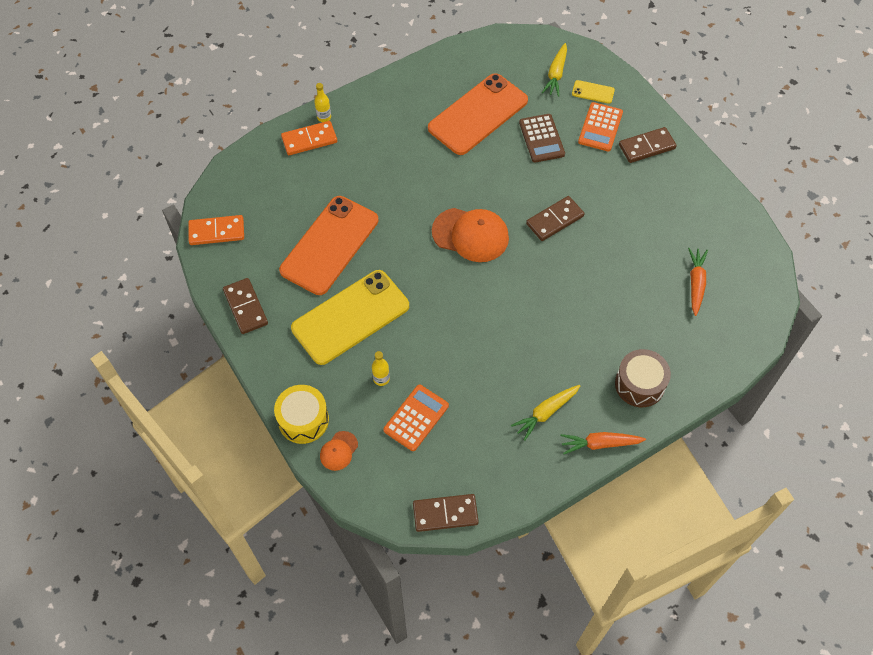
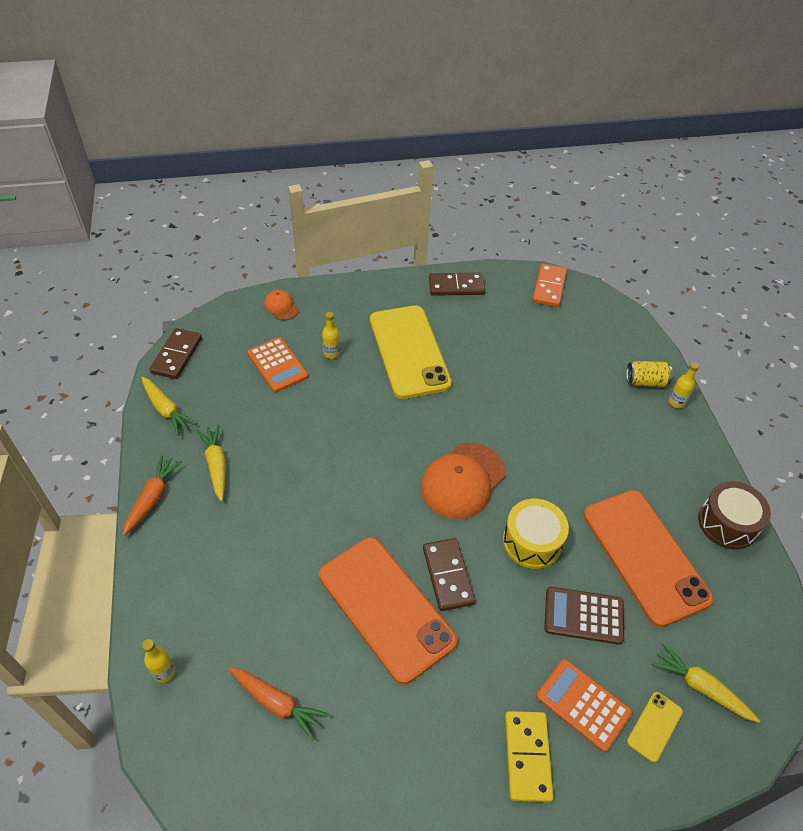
camera: 110 degrees right, 10 degrees down
yellow drum [274,385,329,444] -> yellow drum moved to [503,499,569,569]
orange phone [279,196,378,295] -> orange phone moved to [319,537,457,684]
orange domino [281,121,337,155] -> yellow can [626,361,673,387]
brown drum [615,349,671,407] -> brown drum moved to [698,481,771,550]
brown domino [619,127,677,163] -> yellow domino [505,711,554,802]
none -> yellow carrot [141,377,197,436]
none -> yellow bottle [142,639,176,683]

